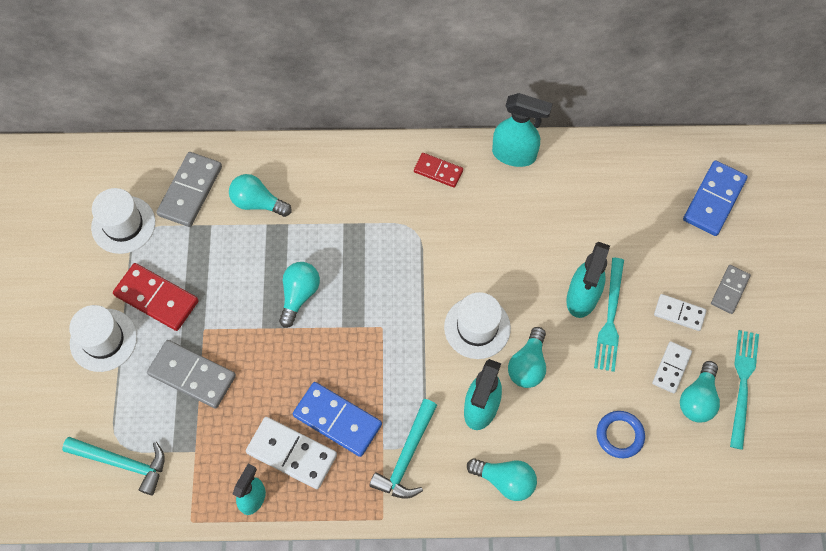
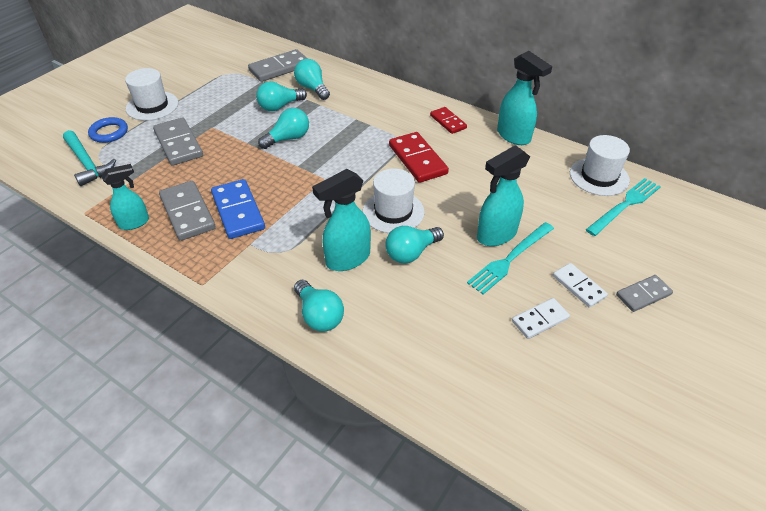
camera: 35 degrees right, 20 degrees down
white hat [91,188,155,254] -> white hat moved to [570,135,630,196]
red domino [113,263,199,331] -> red domino moved to [389,132,449,183]
white domino [246,417,337,489] -> grey domino [159,181,216,241]
turquoise hammer [369,399,437,499] -> none
blue ring [597,411,645,458] -> blue ring moved to [88,117,128,143]
turquoise light bulb [680,361,720,423] -> turquoise light bulb moved to [256,81,307,111]
blue domino [683,160,748,236] -> none
turquoise fork [730,330,759,450] -> turquoise fork moved to [586,178,661,236]

